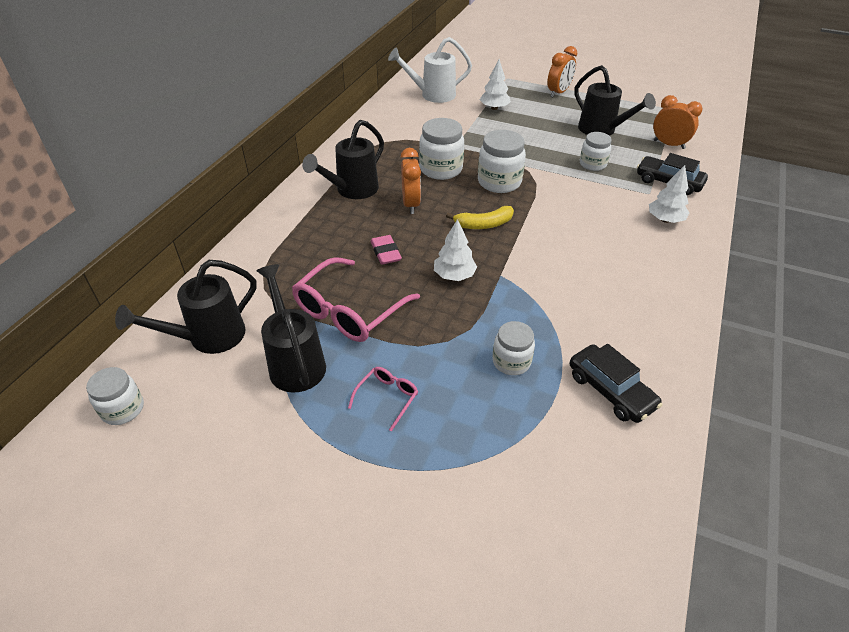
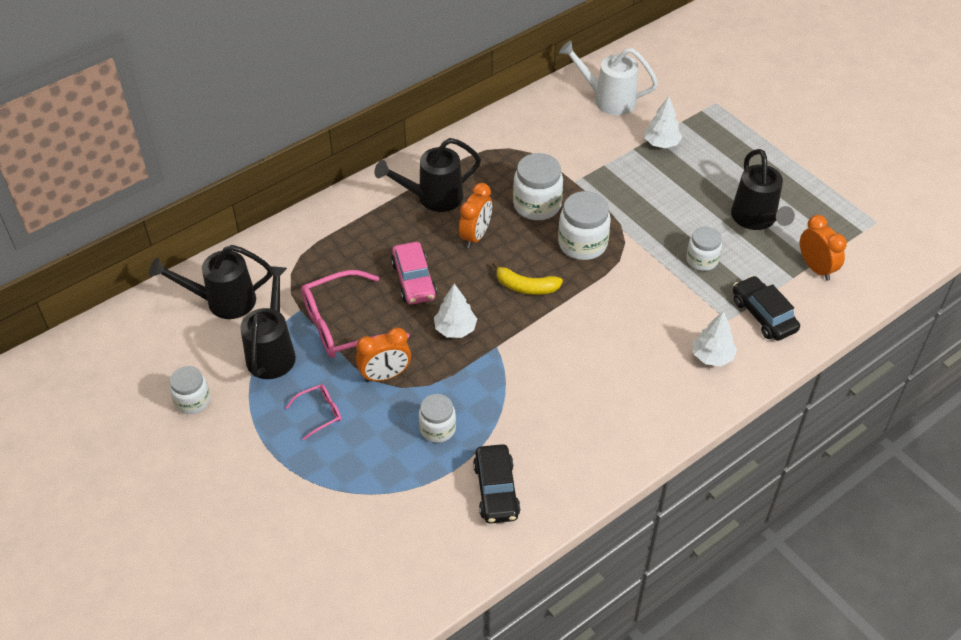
camera: 30 degrees right, 5 degrees up
white jar [86,367,144,425] -> white jar moved to [170,366,210,414]
pink eraser [371,235,402,265] -> pink car [391,242,437,305]
orange clock [547,46,577,97] -> orange clock moved to [356,327,411,382]

